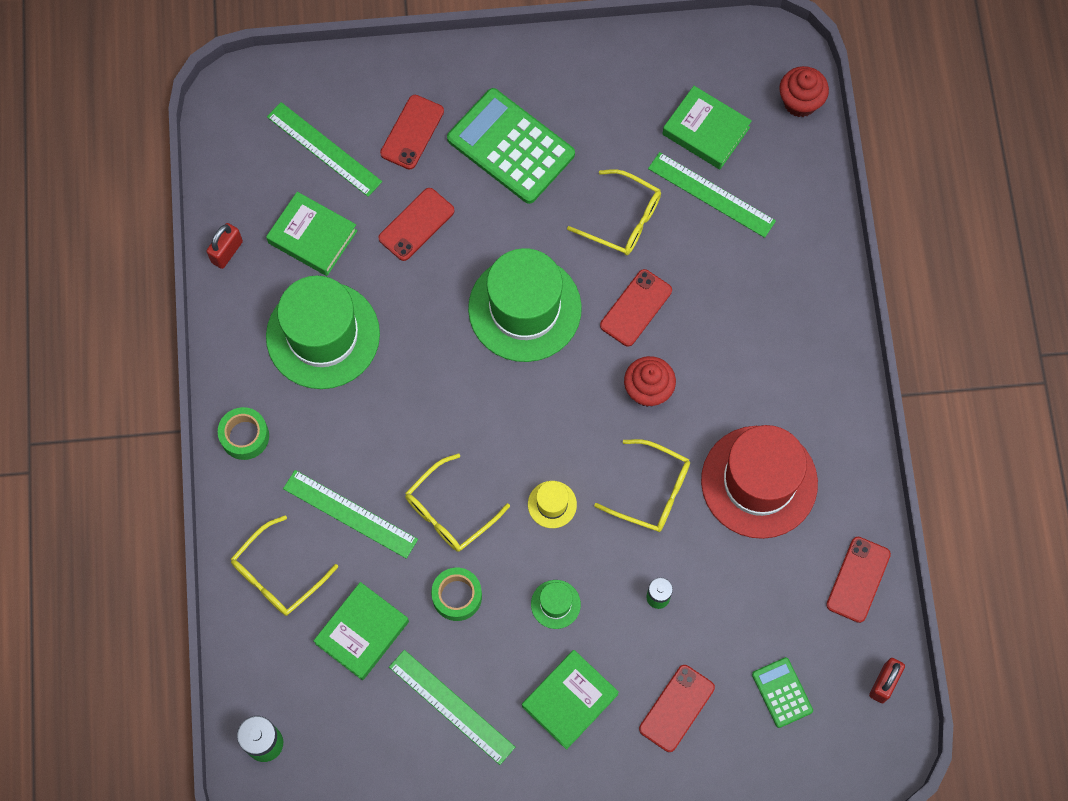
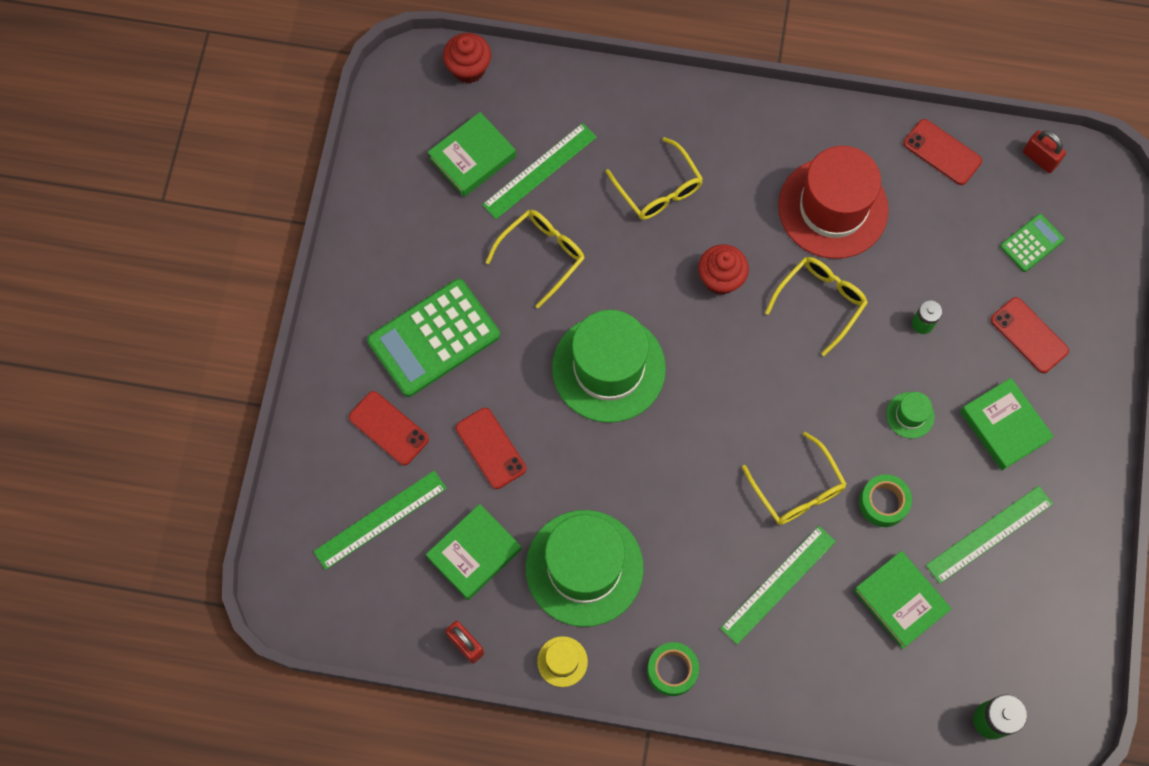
camera: 75 degrees left, 0 degrees up
yellow glasses [231,515,338,616] -> yellow glasses moved to [606,137,703,220]
yellow hat [528,481,577,528] -> yellow hat moved to [537,636,588,687]
red phone [600,269,672,347] -> none
green calculator [752,657,813,728] -> green calculator turned 150 degrees clockwise [1000,214,1065,272]

